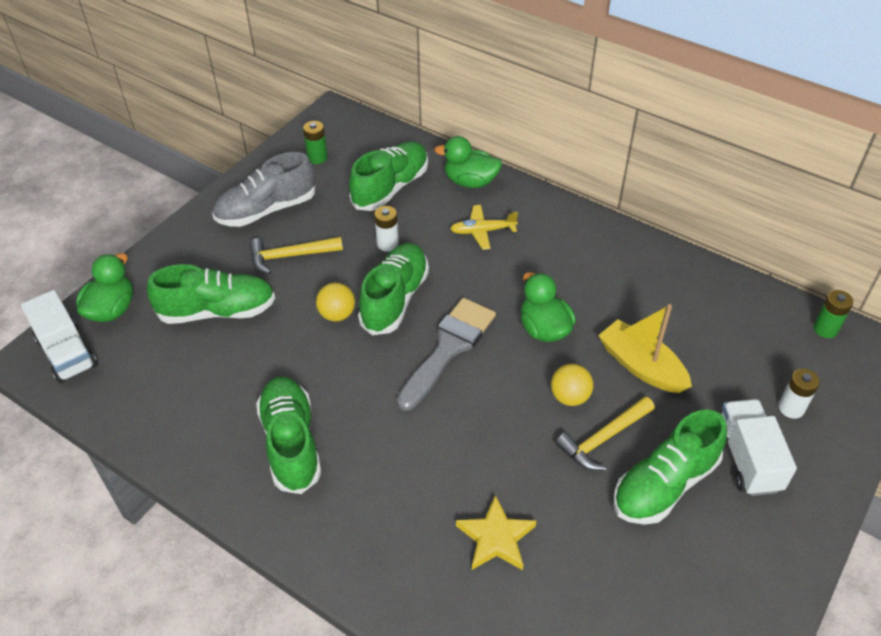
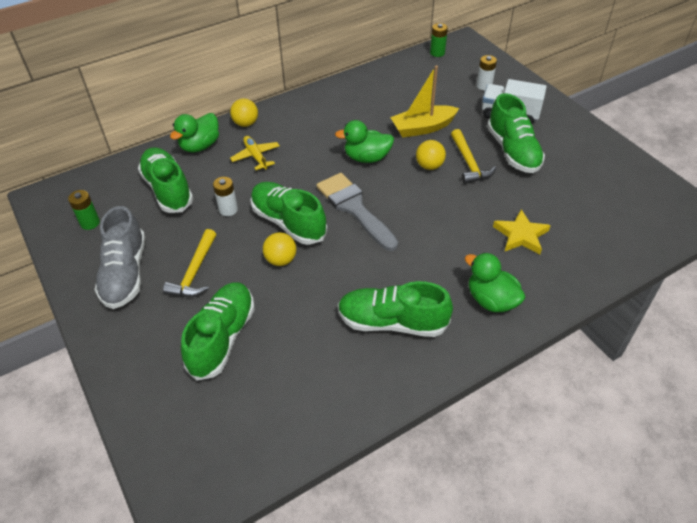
camera: 65 degrees left, 0 degrees up
white truck [21,290,97,383] -> none
green duck [76,253,133,322] -> green duck moved to [465,253,525,312]
yellow plane [450,205,518,250] -> yellow plane turned 135 degrees clockwise [230,136,280,170]
none -> yellow ball [230,99,258,127]

